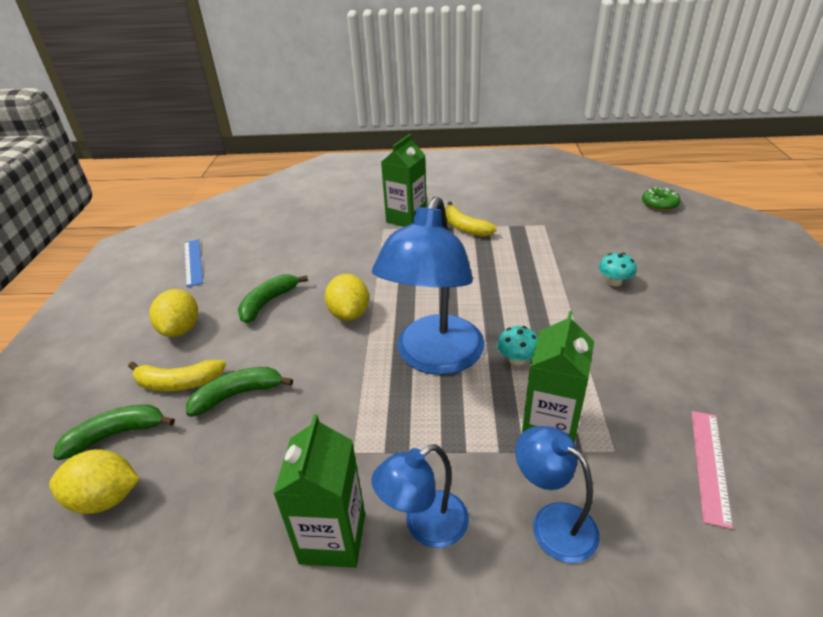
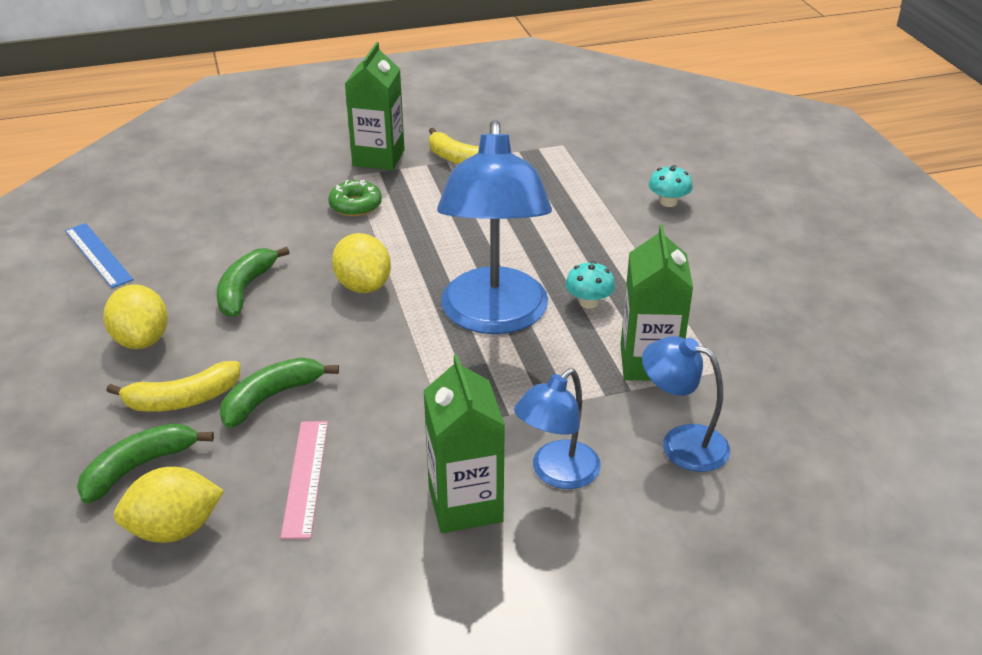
camera: 20 degrees left, 0 degrees up
green donut [642,187,681,211] -> green donut moved to [328,180,382,217]
pink ruler [691,411,733,529] -> pink ruler moved to [281,421,328,539]

